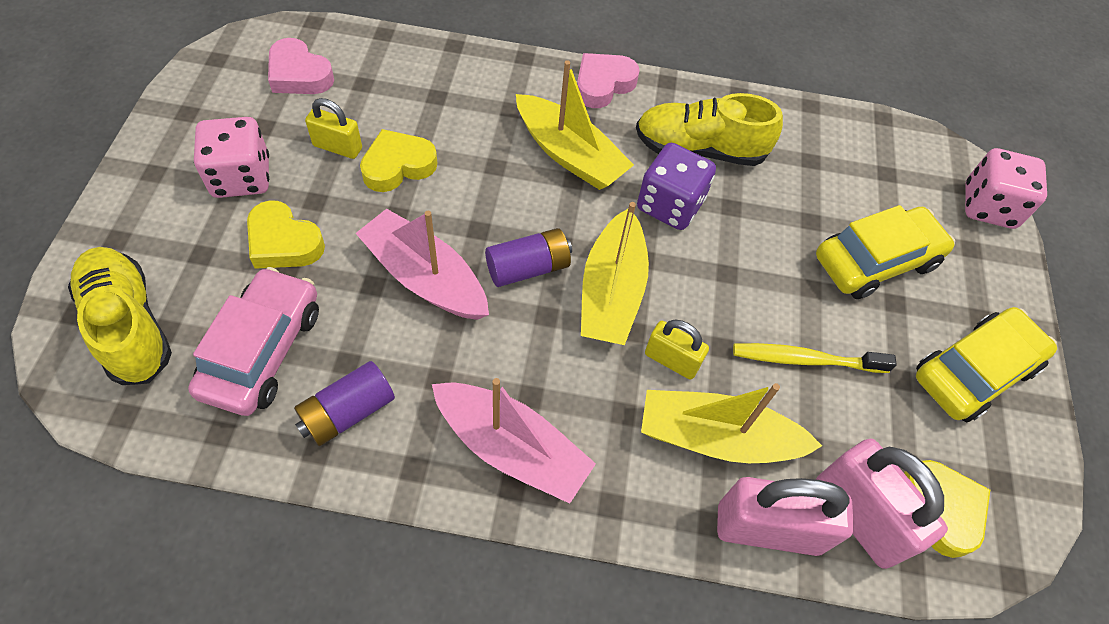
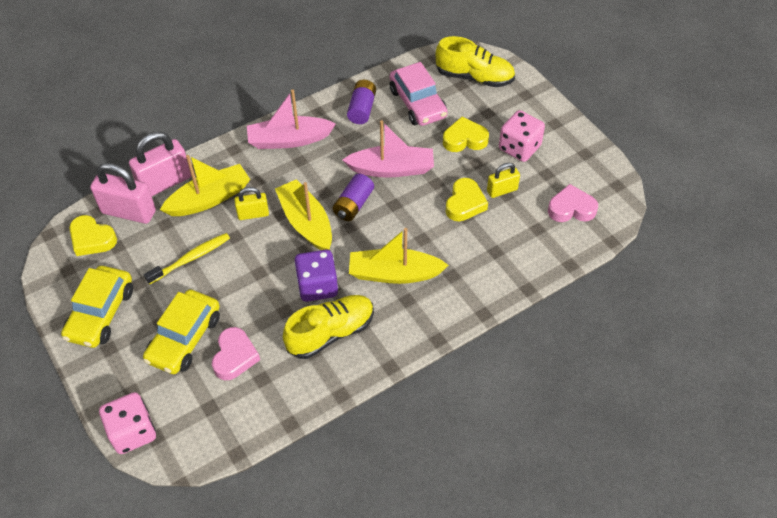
camera: 145 degrees right, 5 degrees down
pink heart [577,53,640,108] -> pink heart moved to [212,327,260,380]

